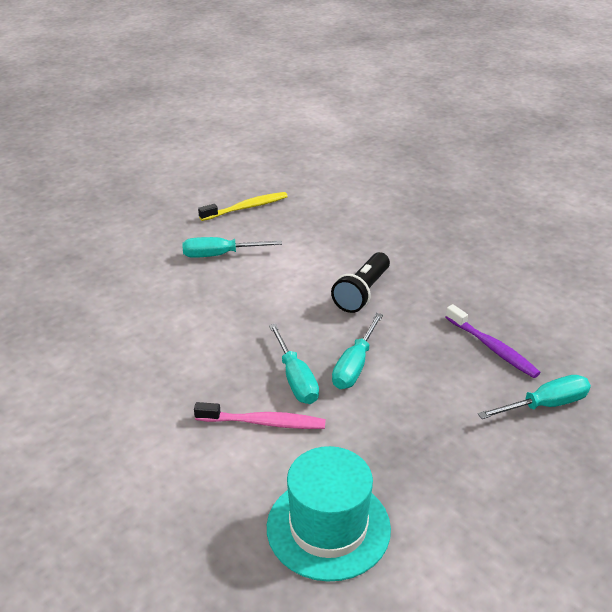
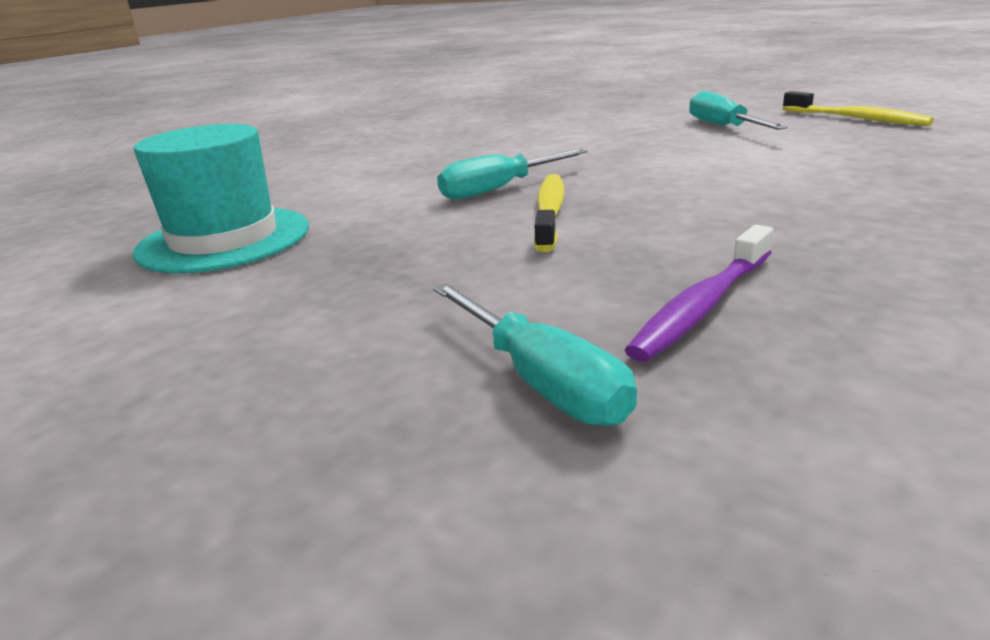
camera: 80 degrees right, 10 degrees down
pink toothbrush [194,402,326,429] -> none
black flashlight [331,252,390,313] -> none
turquoise screwdriver [332,313,383,389] -> yellow toothbrush [534,174,565,252]

